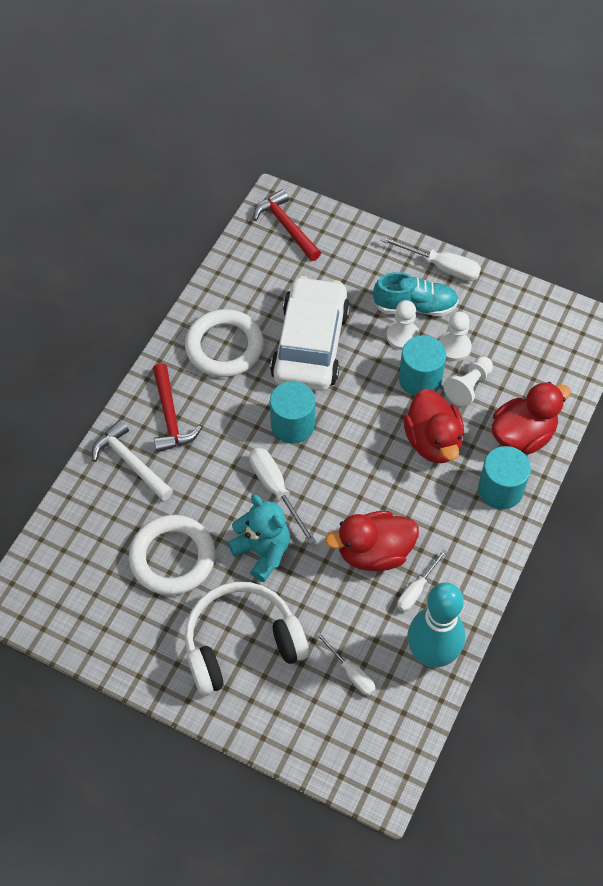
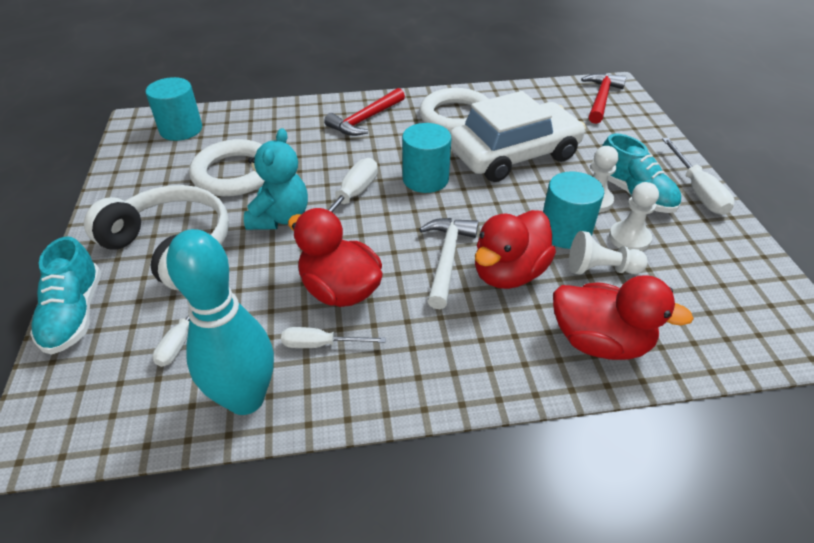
camera: 55 degrees right, 15 degrees down
white hammer [92,420,173,501] -> white hammer moved to [419,218,478,309]
turquoise cylinder [478,446,531,509] -> turquoise cylinder moved to [145,77,202,141]
none -> turquoise shoe [30,237,101,355]

